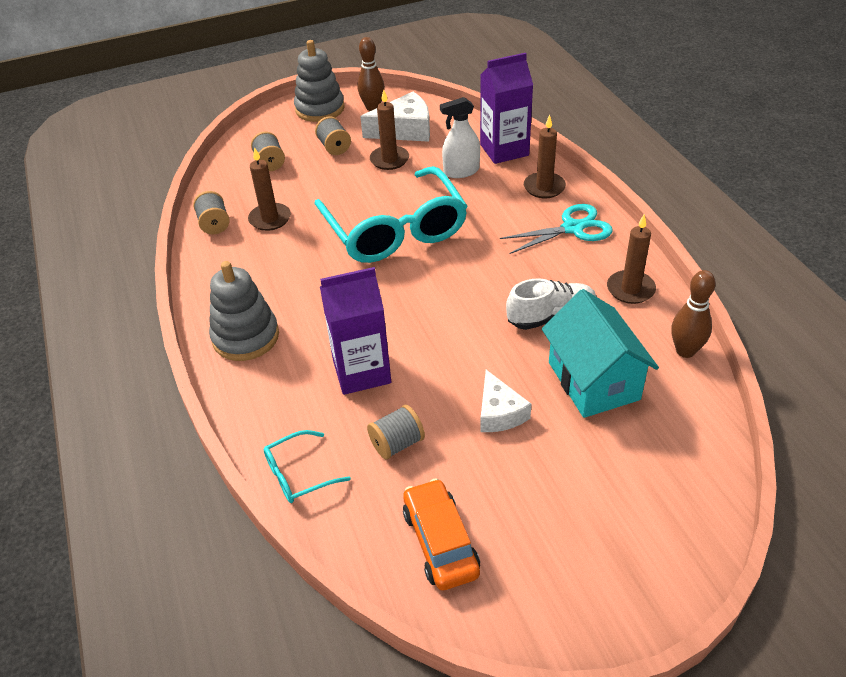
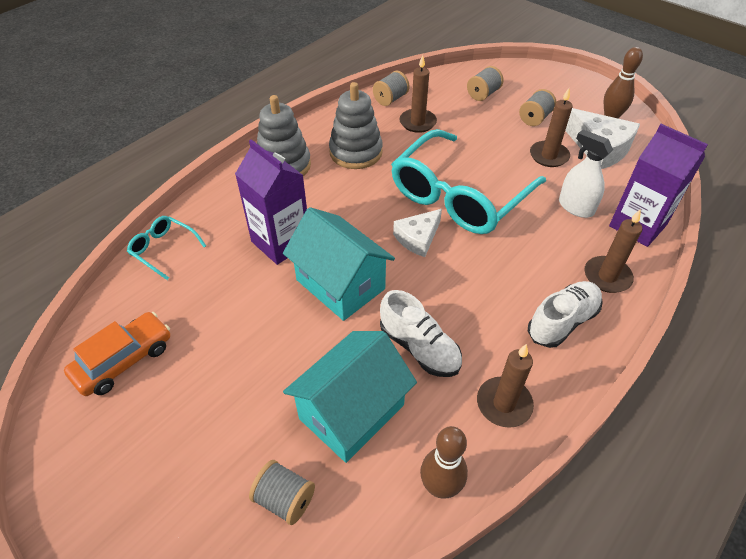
camera: 60 degrees right, 5 degrees up
grey stacking toy [294,40,345,122] -> grey stacking toy moved to [329,82,383,169]
grey spool [367,405,425,460] -> grey spool moved to [249,460,315,525]
white cheese [480,370,531,432] -> white cheese moved to [393,209,442,257]
turquoise scissors [500,204,613,254] -> white shoe [528,281,603,348]
none -> turquoise house [283,207,395,321]

